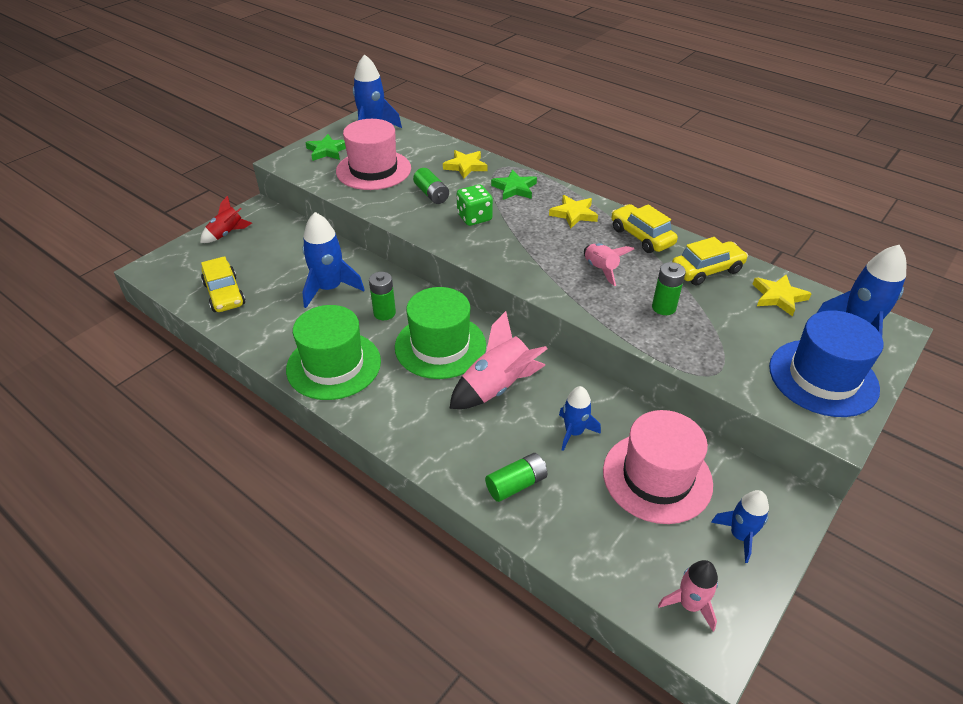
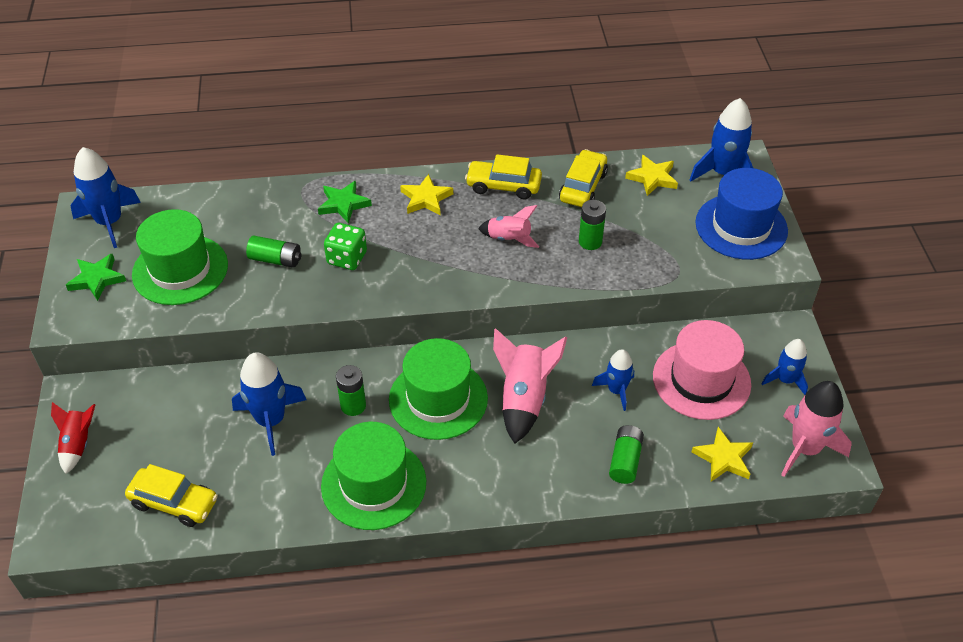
camera: 45 degrees left, 5 degrees up
pink hat [336,119,411,190] -> green hat [132,209,228,305]
yellow star [443,150,487,179] -> yellow star moved to [692,427,753,482]
pink rocket [658,560,718,631] -> pink rocket [781,381,851,477], size x1.62

